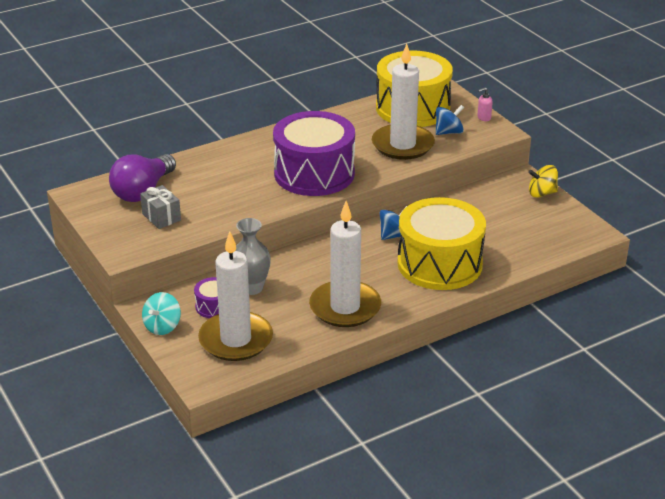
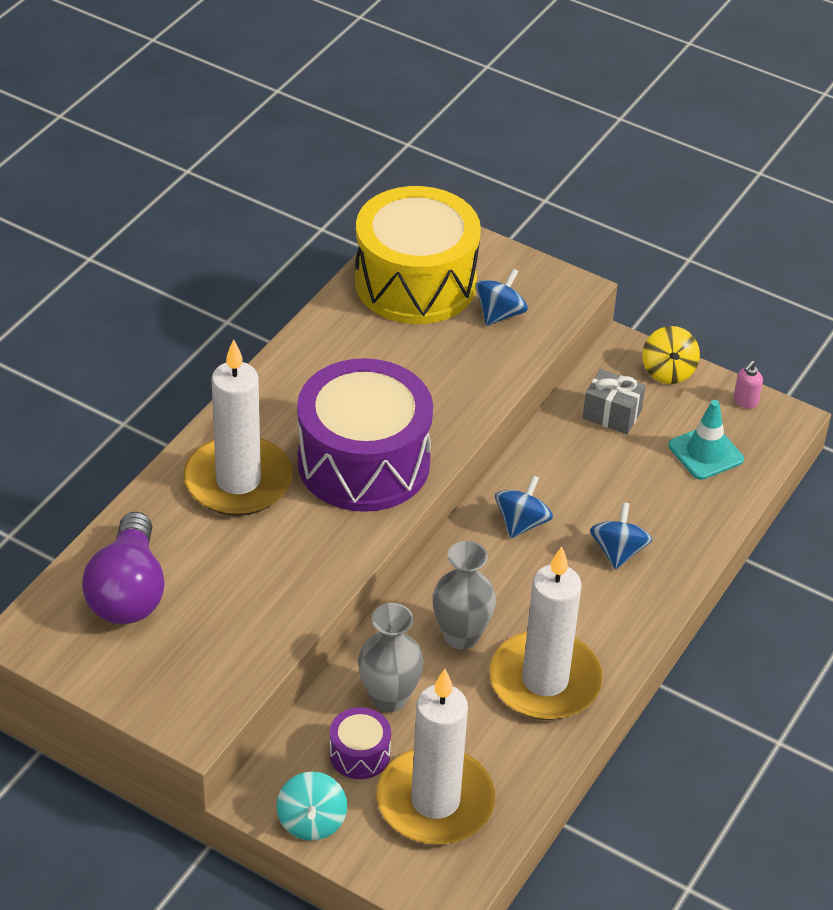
camera: 30 degrees left, 10 degrees up
grey gift [140,185,181,229] -> grey gift moved to [583,369,645,434]
white candle [372,44,435,160] -> white candle moved to [183,339,293,516]
yellow drum [397,197,486,290] -> blue spinning top [590,502,652,570]
pink soap dispenser [477,87,493,121] -> pink soap dispenser moved to [734,361,763,409]
yellow spinning top [528,165,558,198] -> yellow spinning top turned 60 degrees counterclockwise [642,326,700,384]
none -> grey vase [432,541,496,650]
none -> turquoise traffic cone [668,400,744,480]

